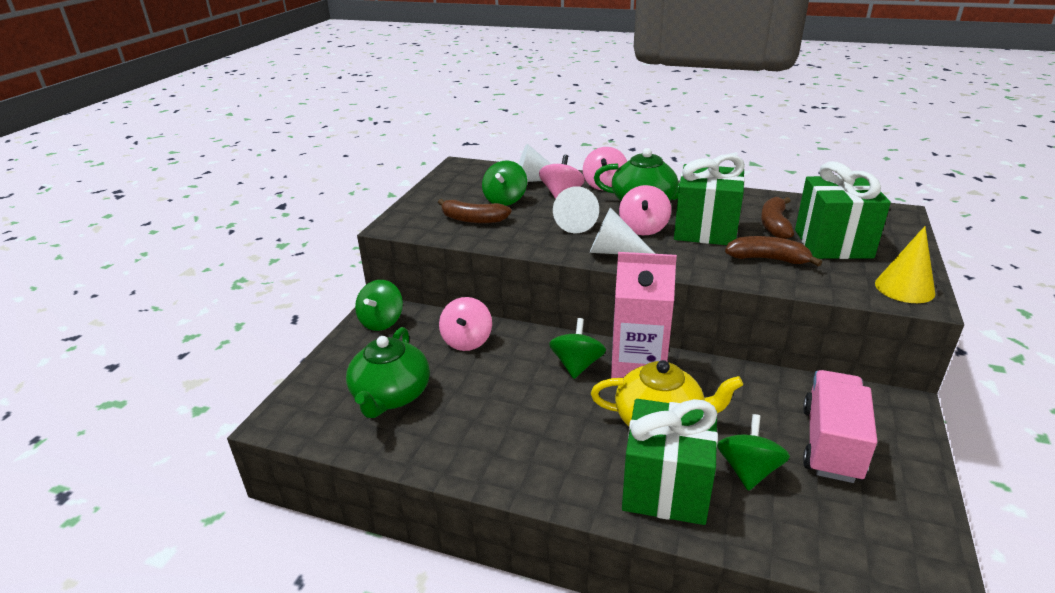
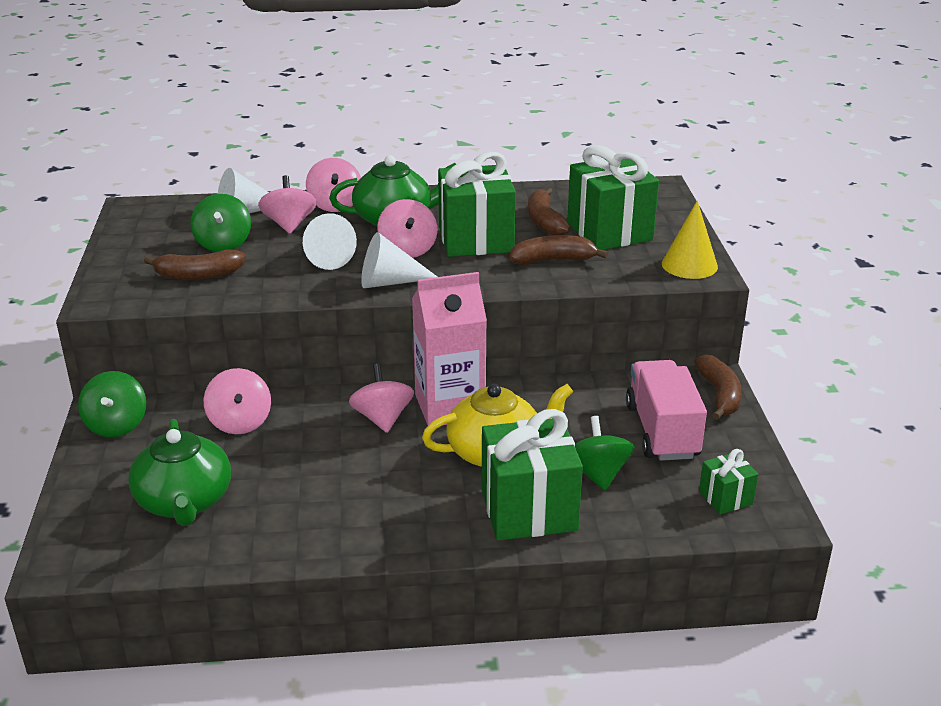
camera: 25 degrees left, 0 degrees up
green spinning top [549,318,606,379] -> pink spinning top [349,364,414,433]
none -> brown banana [694,354,742,420]
none -> green gift [699,449,758,514]

